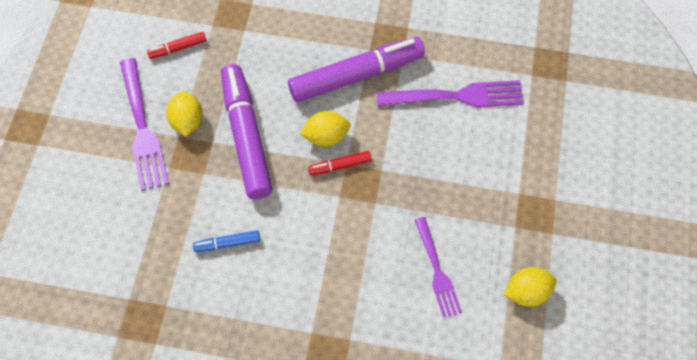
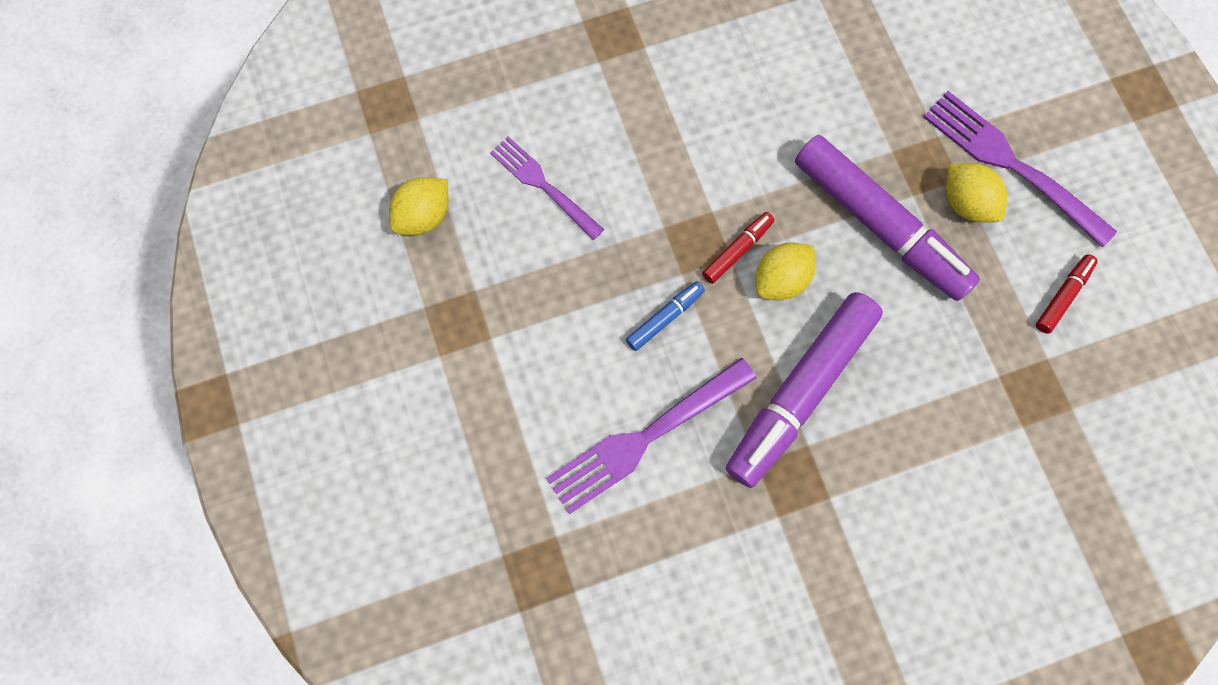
camera: 150 degrees right, 10 degrees up
blue marker [193,230,260,252] -> blue marker moved to [626,281,705,351]

